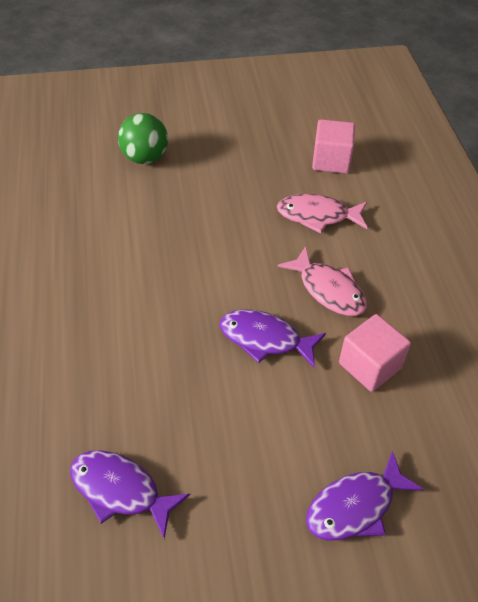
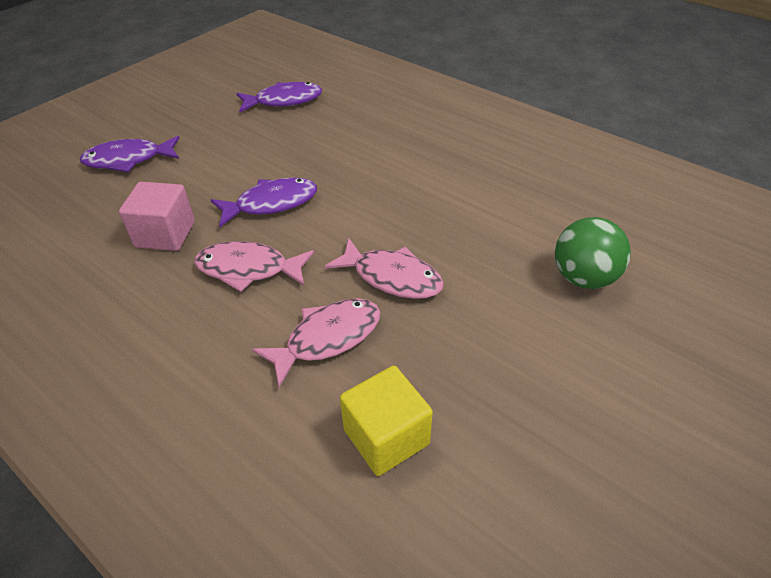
camera: 140 degrees right, 5 degrees down
purple fish [306,450,424,540] -> purple fish turned 120 degrees counterclockwise [80,136,179,172]
pink cube [312,119,355,174] -> yellow cube [340,366,433,476]
none -> pink fish [324,238,444,299]

